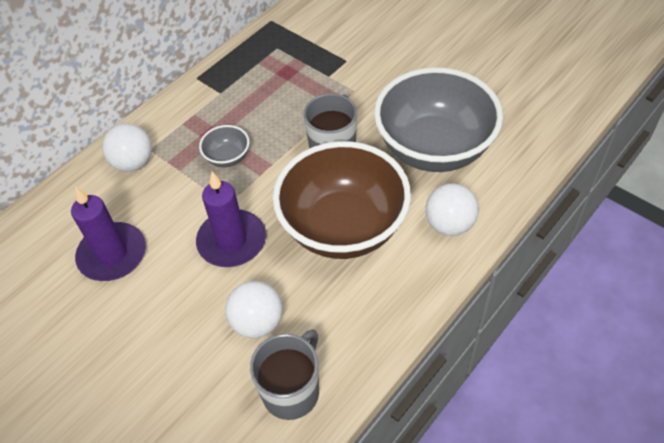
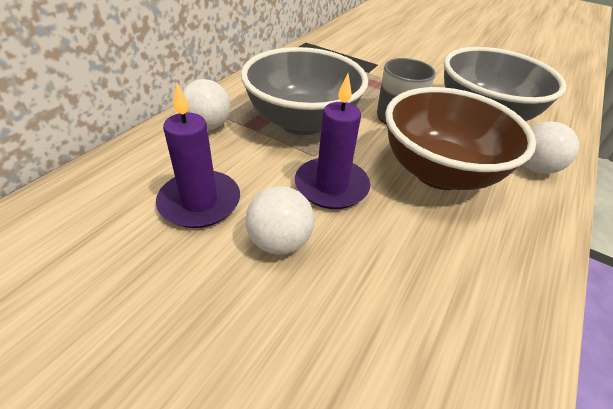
camera: 15 degrees left, 10 degrees down
grey bowl [199,125,250,167] -> grey bowl [241,47,368,135], size x2.42
white ball [225,281,283,338] -> white ball moved to [246,186,314,255]
grey mug [250,329,319,420] -> none

